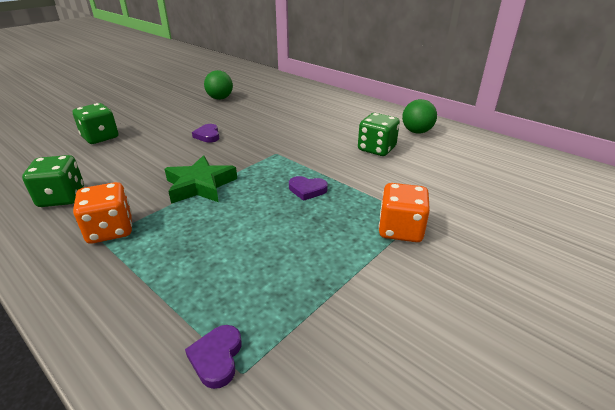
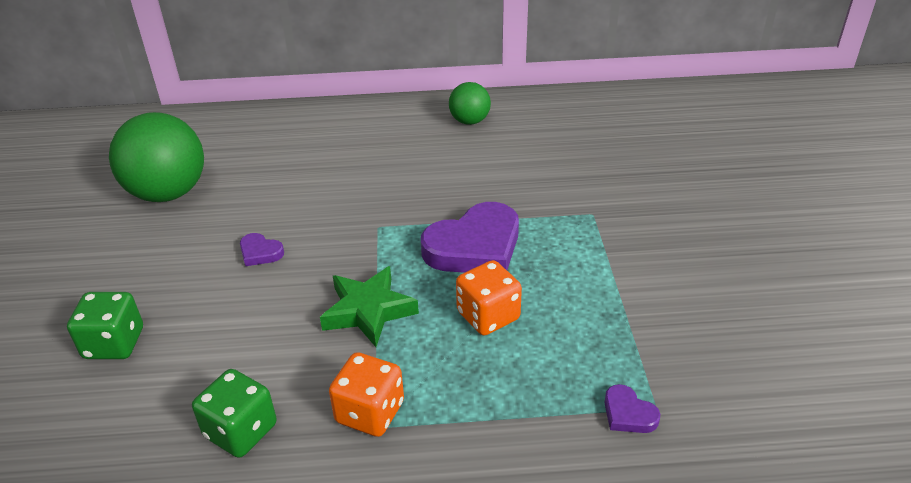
camera: 45 degrees left, 5 degrees up
green ball [204,70,233,100] -> green ball [109,112,204,202], size x1.87
purple heart [289,176,328,201] -> purple heart [421,202,519,273], size x2.23
green dice [358,113,400,156] -> none
orange dice [379,183,430,242] -> orange dice moved to [456,260,522,336]

